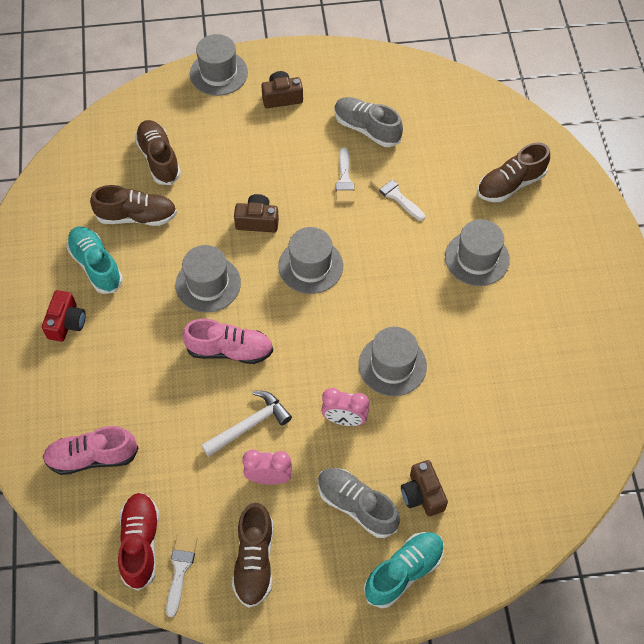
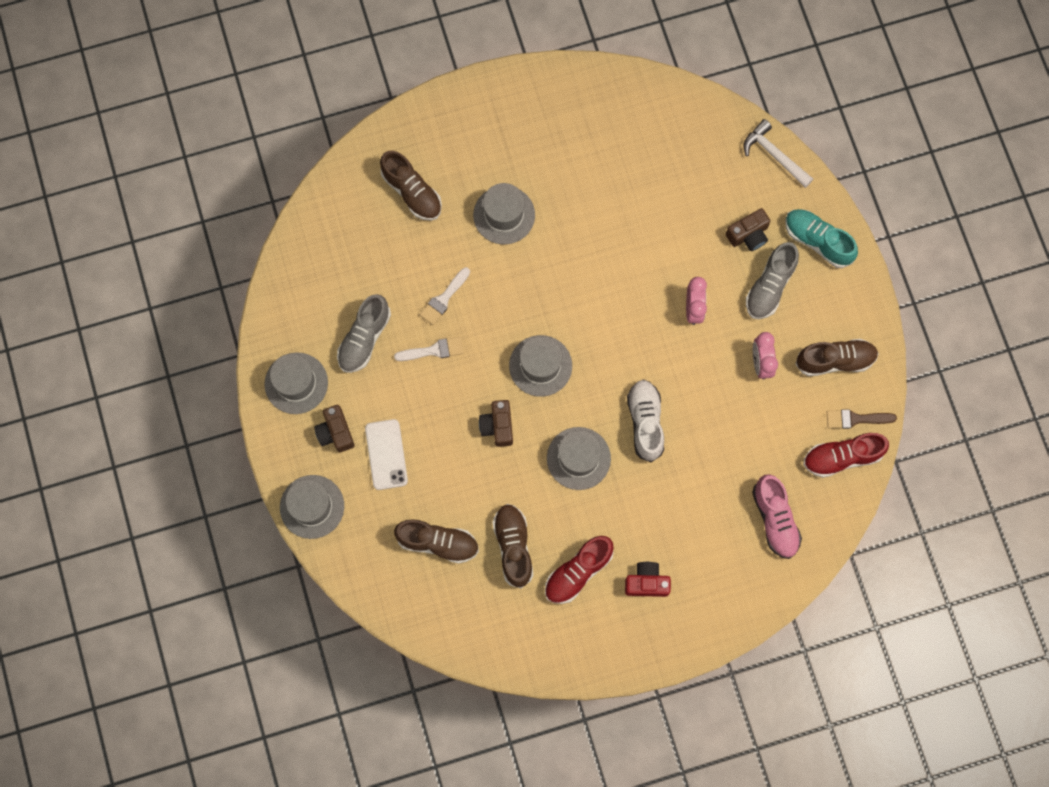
camera: 100 degrees left, 15 degrees up
turquoise shoe [66,226,123,294] -> red shoe [545,536,614,604]
brown shoe [135,120,181,185] -> brown shoe turned 135 degrees counterclockwise [394,519,479,564]
white brush [166,534,198,617] -> brown brush [827,409,897,429]
pink shoe [182,319,273,364] -> white shoe [627,379,664,462]
white hammer [201,391,292,457] -> white hammer moved to [744,119,813,188]
grey hat [359,327,427,396] -> grey hat moved to [264,352,328,414]
none -> white phone [365,419,408,490]

